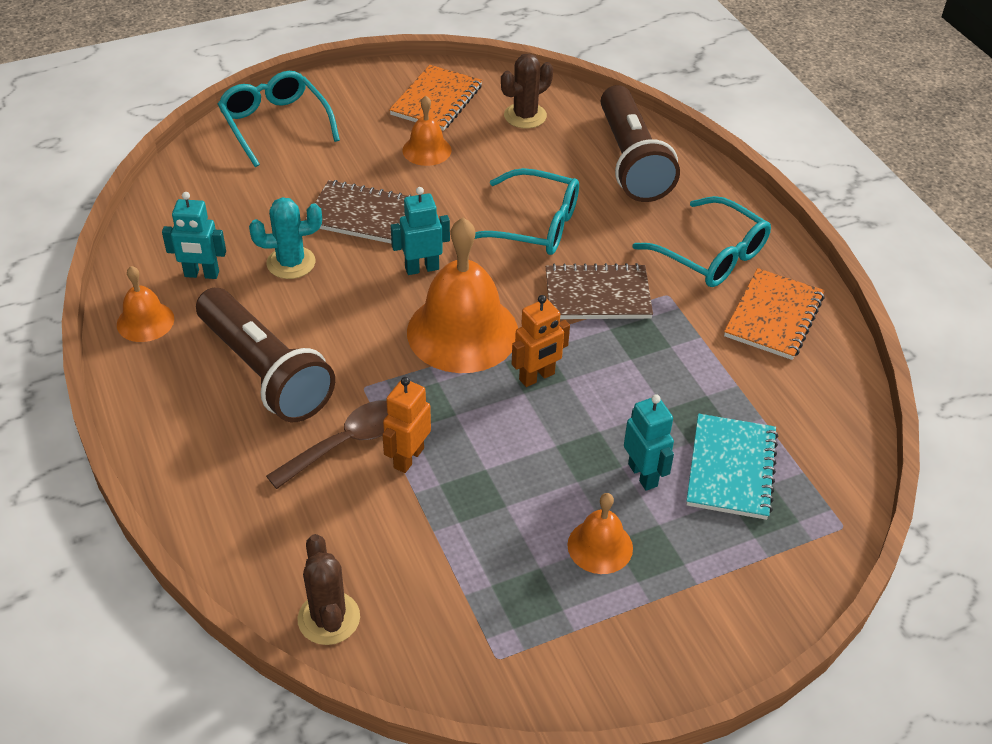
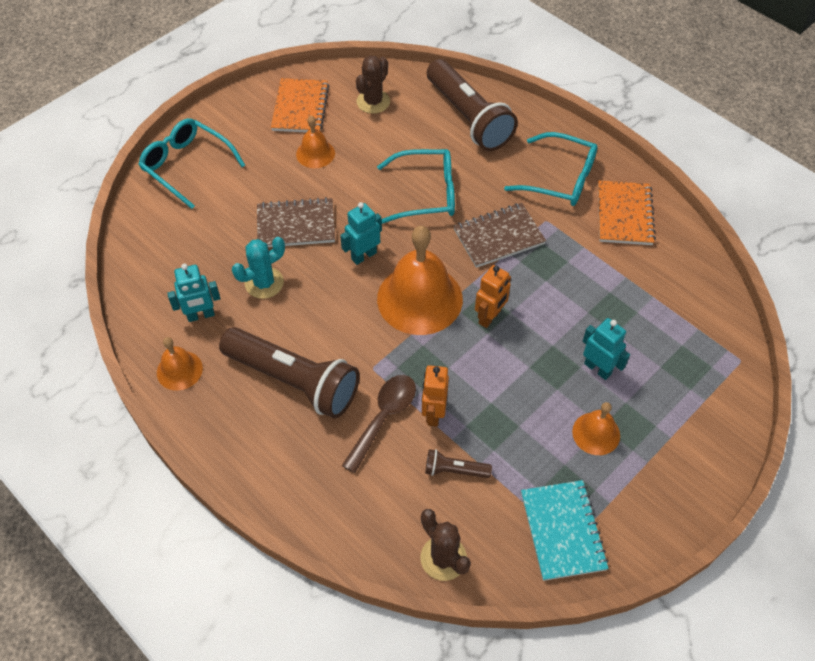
camera: 20 degrees left, 10 degrees up
turquoise notebook [686,414,778,520] -> turquoise notebook moved to [521,480,609,581]
none -> brown flashlight [425,449,492,478]

